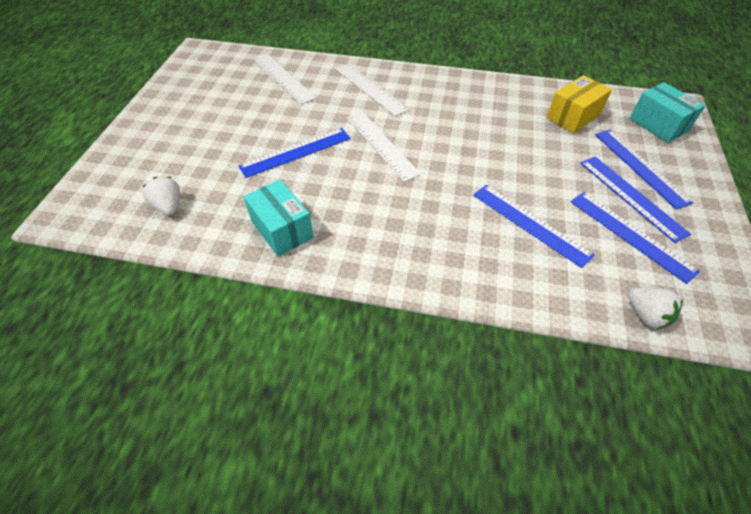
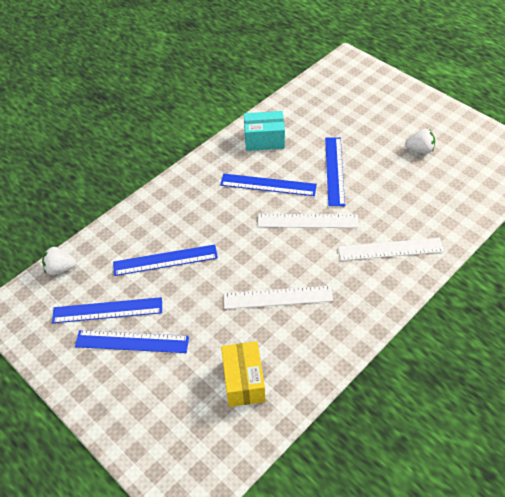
camera: 125 degrees right, 0 degrees up
white strawberry [142,177,180,216] -> white strawberry moved to [405,129,435,154]
white ruler [254,54,316,105] -> white ruler moved to [224,286,333,309]
blue ruler [595,130,693,210] -> blue ruler moved to [220,174,317,196]
turquoise box [630,82,706,143] -> none

